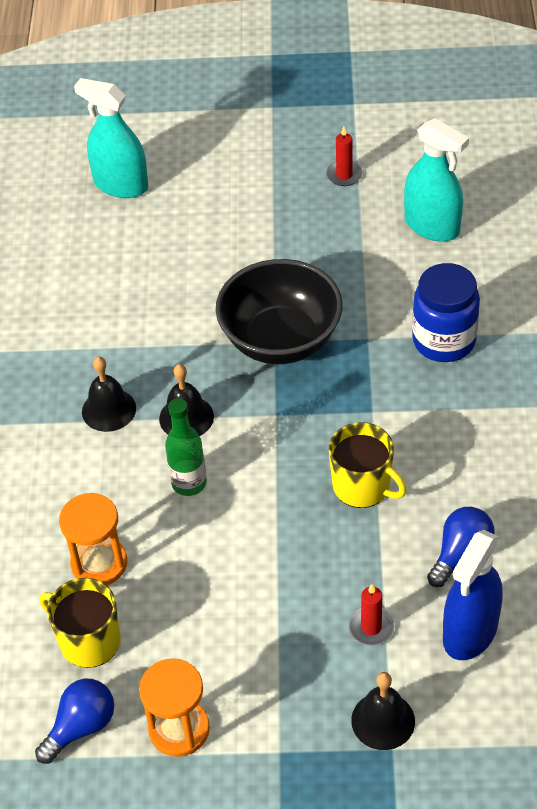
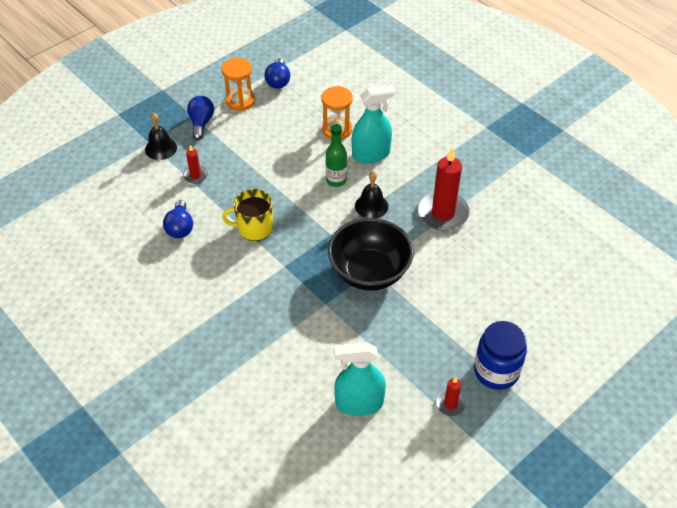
camera: 135 degrees right, 0 degrees up
yellow mug [39,578,121,668] -> none
turquoise spray bottle [74,78,148,198] -> turquoise spray bottle moved to [352,85,395,163]
black bell [82,357,136,432] -> none
blue jar [412,263,480,362] -> blue jar moved to [474,321,527,390]
blue spray bottle [443,530,503,660] -> none
none -> blue light bulb [187,96,214,140]
none -> red candle [418,148,470,231]

